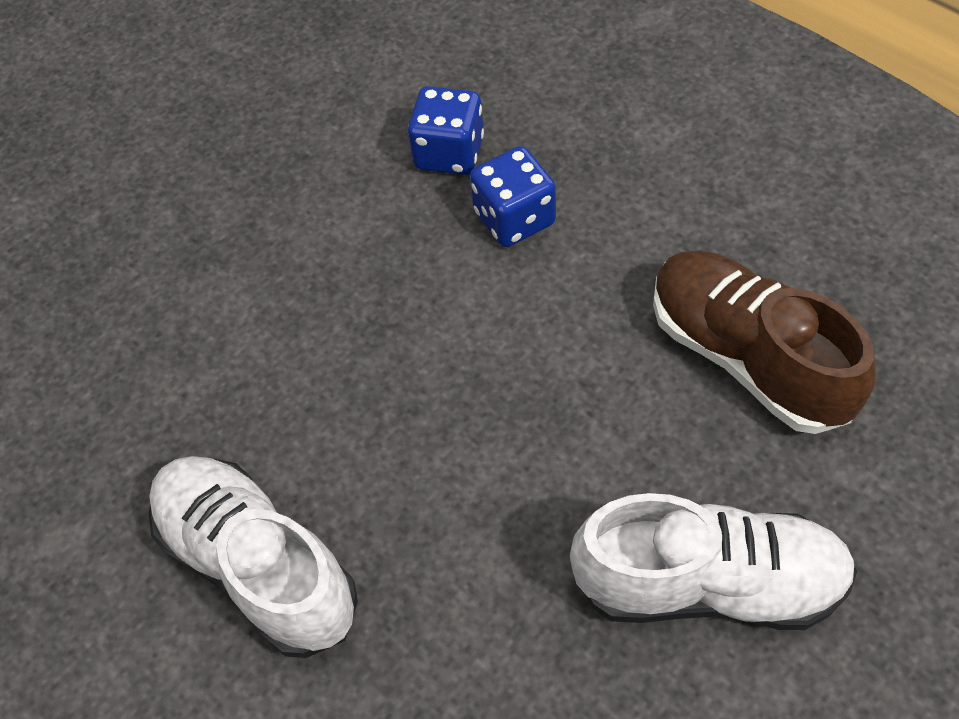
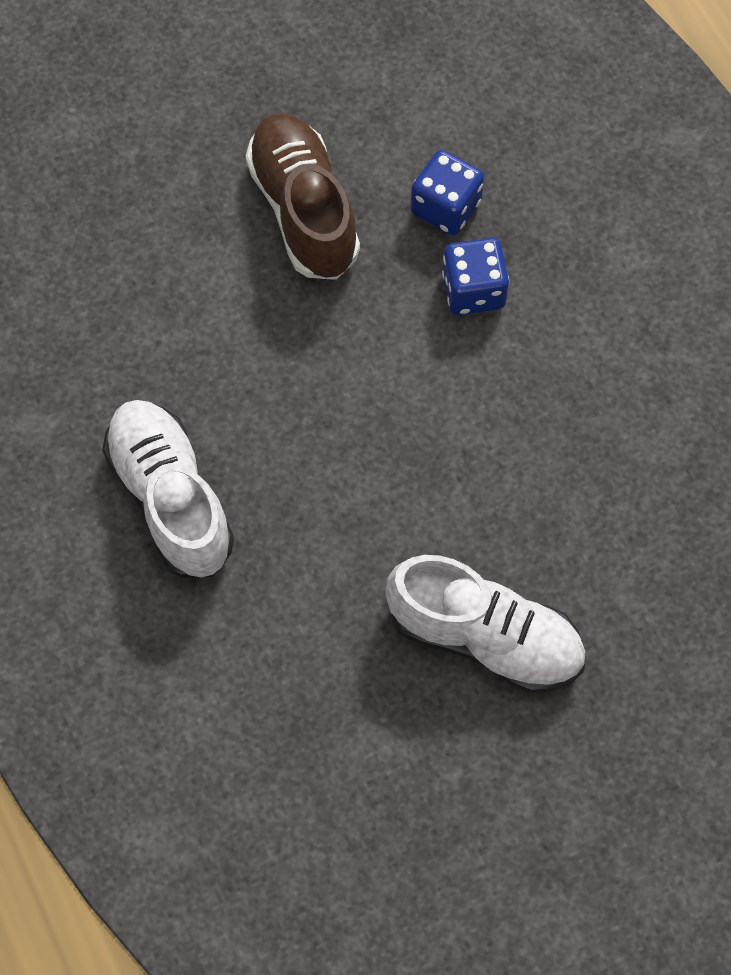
camera: 15 degrees right, 10 degrees up
brown shoe [653,251,875,434] -> brown shoe moved to [246,113,360,280]

